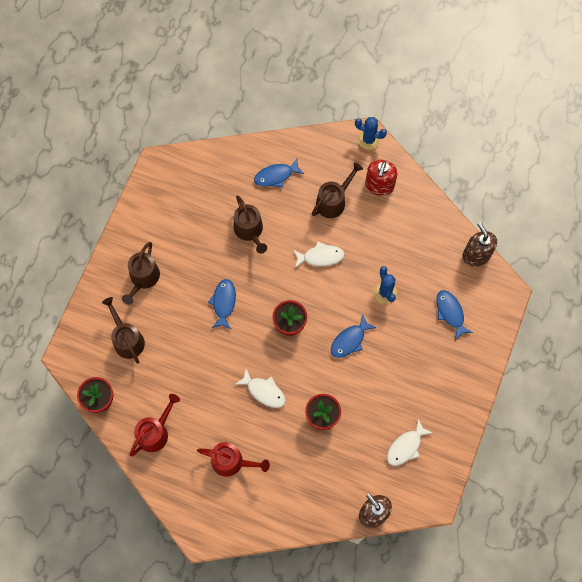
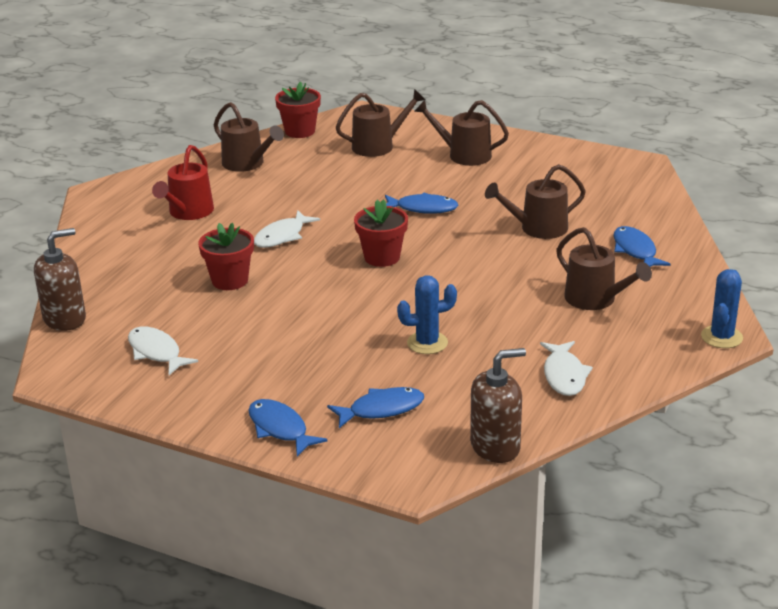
camera: 95 degrees right, 40 degrees down
red watering can [129,394,180,456] -> brown watering can [214,102,284,172]
white fish [293,242,345,268] -> white fish moved to [540,341,593,396]
blue fish [331,314,376,358] -> blue fish moved to [248,399,328,457]
red soap dispenser [365,160,398,196] -> none

